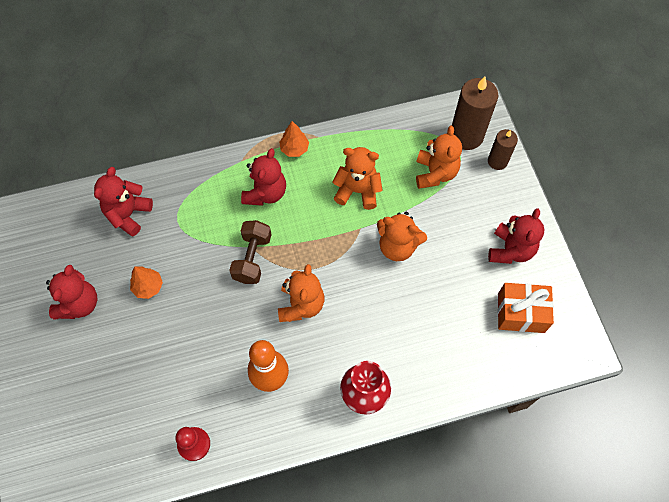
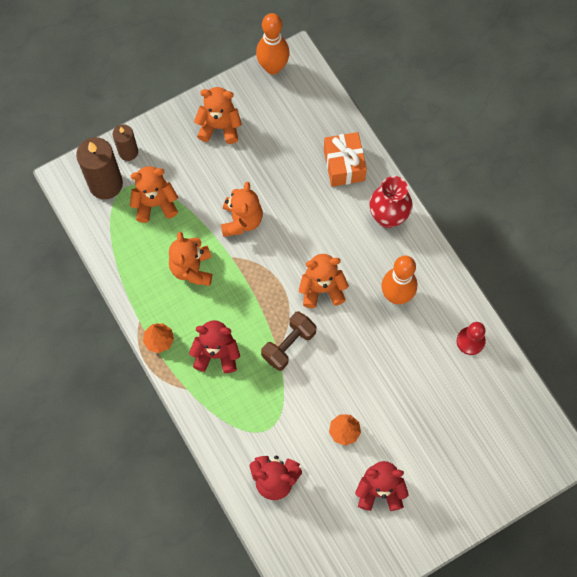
camera: 105 degrees left, 5 degrees up
brown dumbbell [229,220,271,284] -> brown dumbbell turned 45 degrees counterclockwise [261,311,317,371]
red teddy bear [488,208,544,264] -> orange teddy bear [194,87,242,144]
orange gift [498,283,554,333] -> orange gift moved to [324,132,367,187]
none -> orange bowling pin [256,13,289,75]

